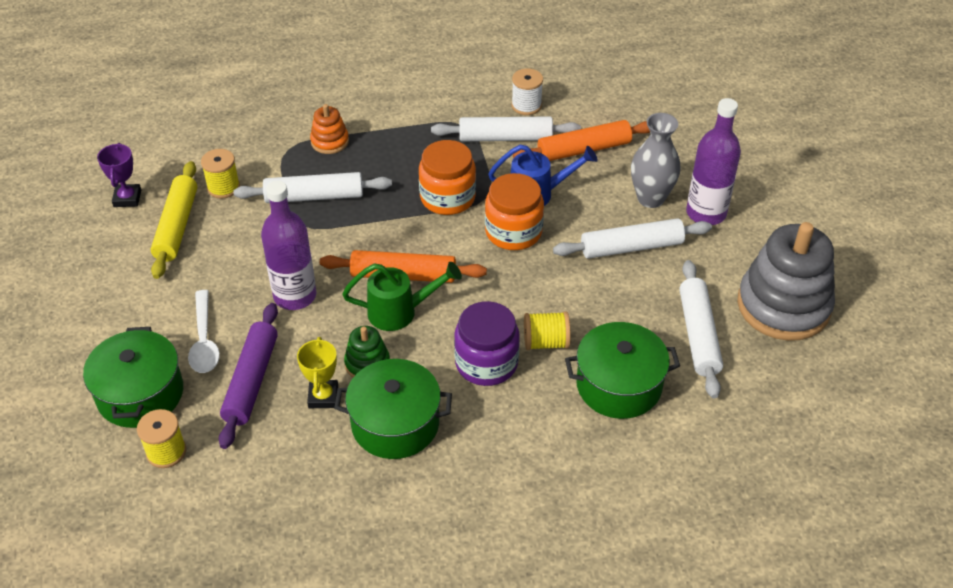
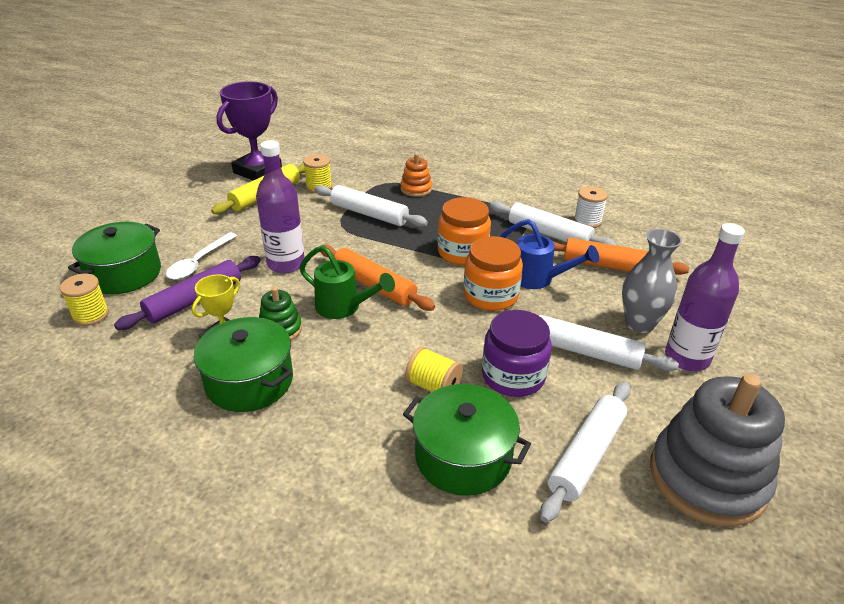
camera: 35 degrees right, 10 degrees down
purple trophy [97,143,141,207] -> purple trophy [217,81,282,180], size x1.87
purple jar [454,301,520,386] -> purple jar moved to [482,310,552,397]

